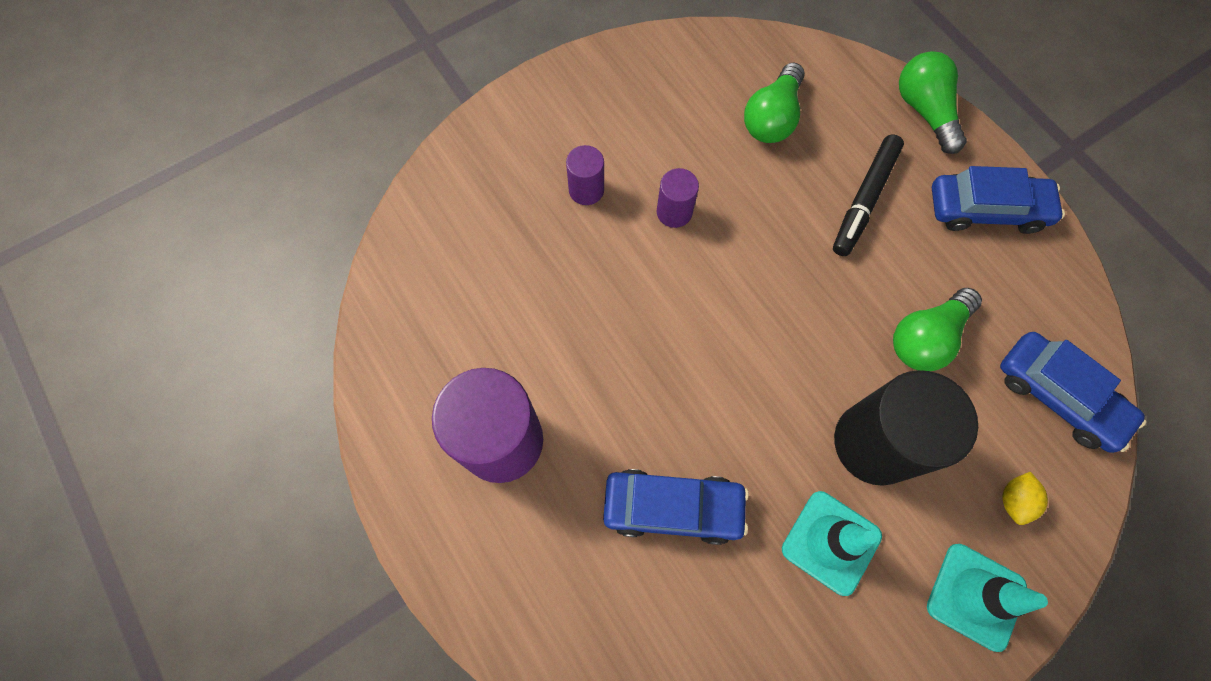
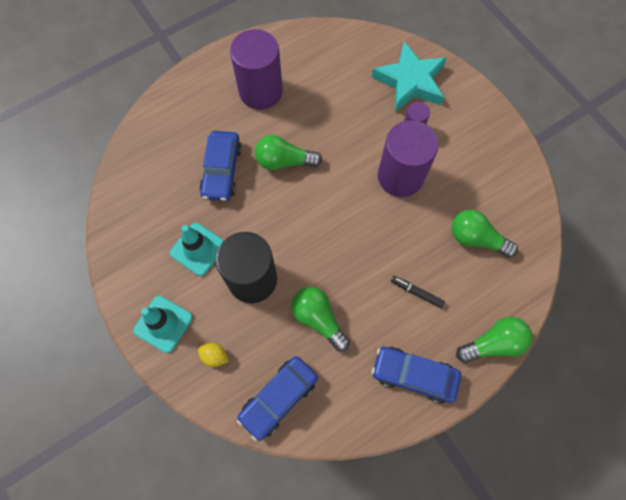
camera: 90 degrees right, 0 degrees up
purple cylinder [657,168,699,228] -> purple cylinder [378,120,439,197], size x2.08
black marker [833,135,904,256] -> black marker [391,276,445,308], size x0.59
blue car [932,166,1065,234] -> blue car turned 105 degrees clockwise [372,347,461,404]
none -> green light bulb [255,135,323,170]
none -> turquoise star [372,41,447,112]

